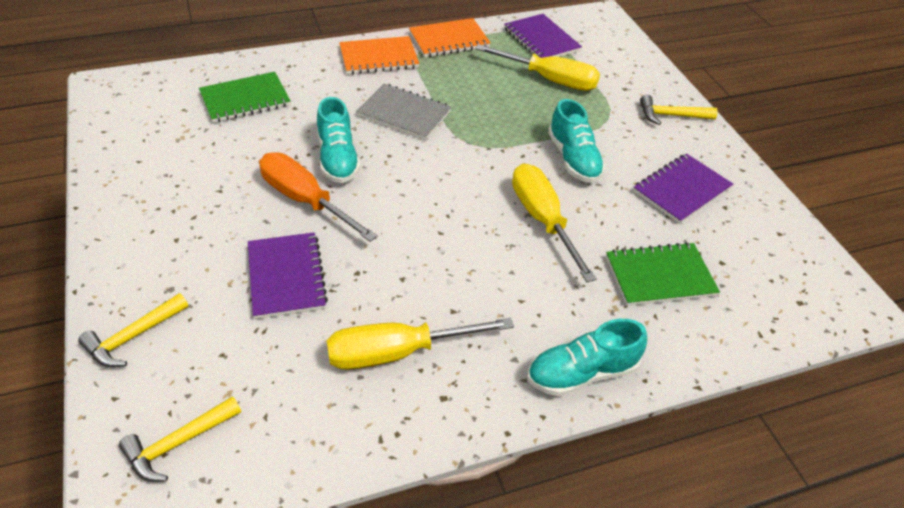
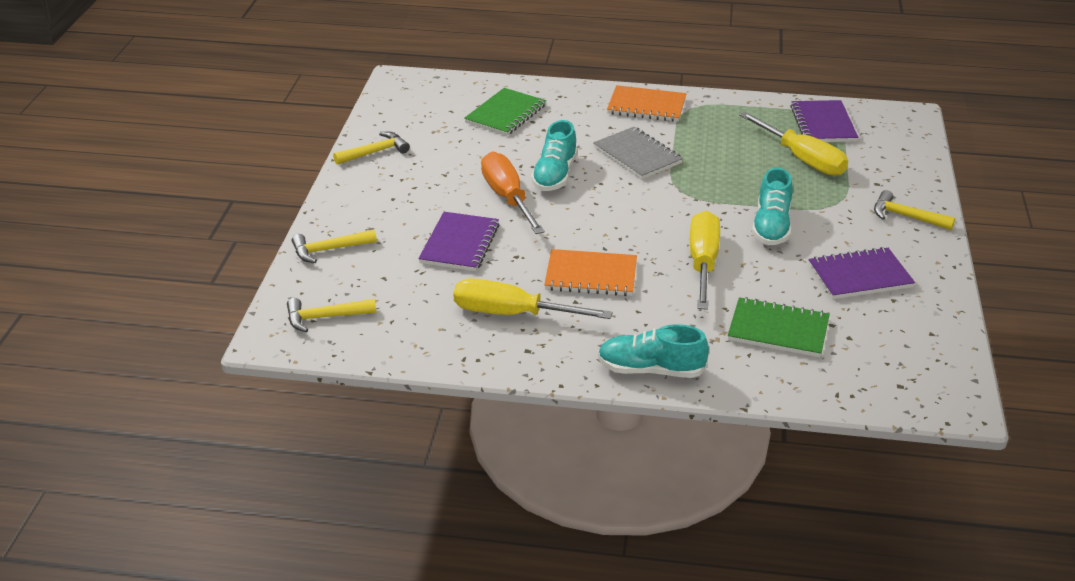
camera: 30 degrees right, 10 degrees down
green notebook [199,72,291,123] -> green notebook turned 60 degrees counterclockwise [464,88,546,136]
orange notebook [409,18,491,57] -> orange notebook moved to [544,249,637,296]
none -> yellow hammer [333,132,410,165]

